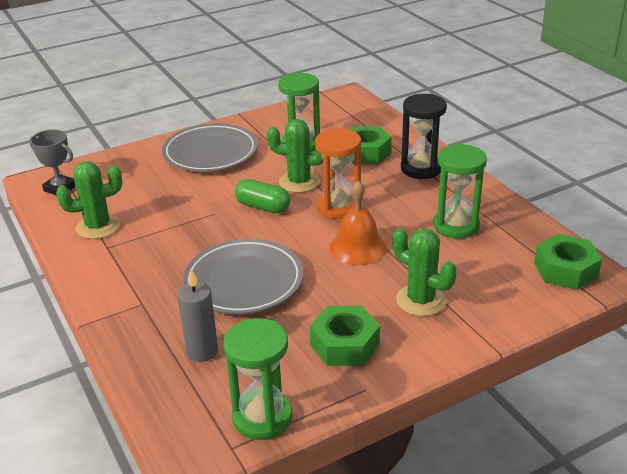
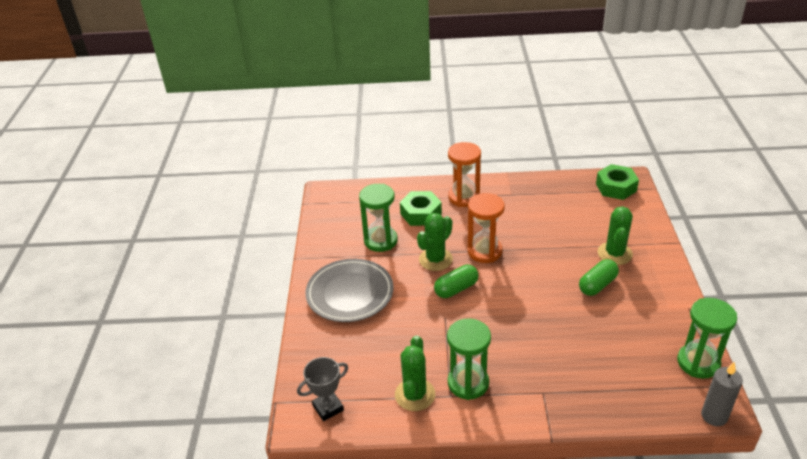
camera: 60 degrees left, 5 degrees up
grey candle [177,268,218,362] -> grey candle moved to [701,362,743,426]
grey plate [183,239,304,314] -> none
green nut [309,306,380,366] -> none
orange bell [329,180,387,265] -> none
green cactus [392,228,457,316] -> green cactus turned 60 degrees counterclockwise [598,206,633,265]
black hourglass [401,94,447,179] -> orange hourglass [448,142,481,207]
green hourglass [433,144,487,239] -> green hourglass moved to [447,318,491,400]
none -> green capsule [579,259,619,296]

